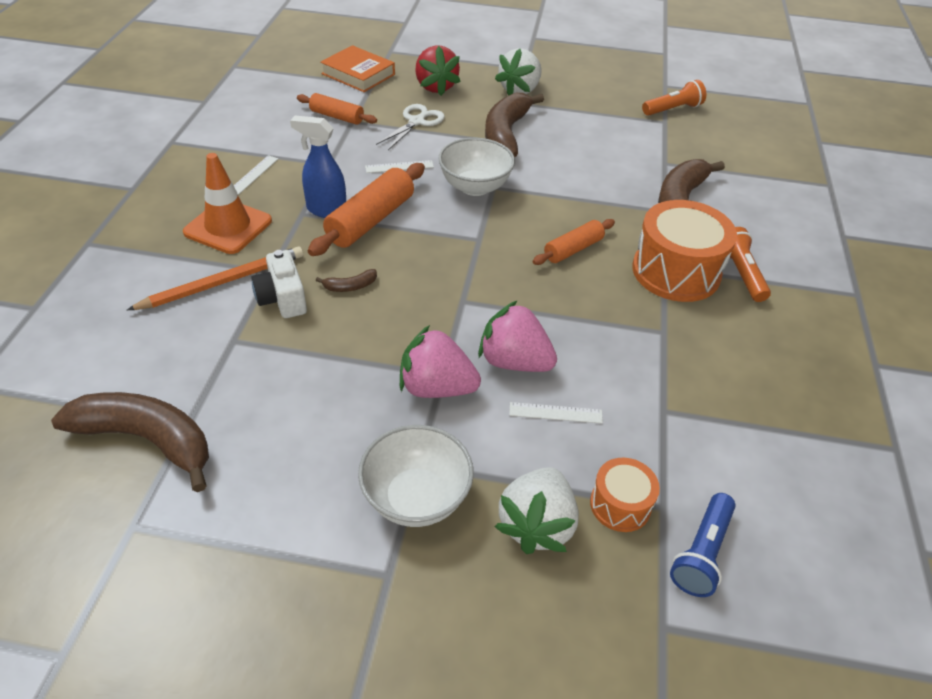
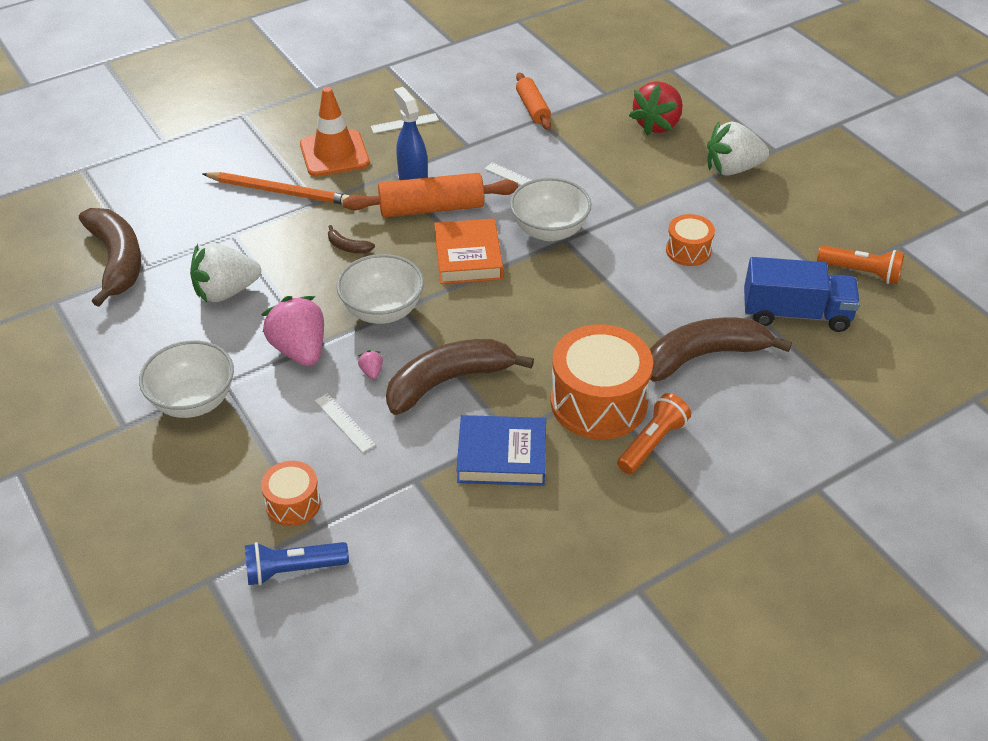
camera: 50 degrees right, 0 degrees up
white camera [251,250,307,318] -> none
orange book [320,45,395,92] -> orange book moved to [434,219,503,284]
white scissors [376,104,445,150] -> none
pink strawberry [478,300,557,372] -> pink strawberry [358,350,383,379], size x0.40
brown banana [485,93,544,157] -> brown banana moved to [386,339,534,415]
white strawberry [495,467,579,554] -> white strawberry moved to [190,243,261,303]
orange rolling pin [533,219,615,265] -> none
none -> white bowl [337,254,424,324]
none -> blue book [456,415,546,486]
none -> orange drum [666,214,715,266]
none -> blue truck [744,257,860,332]

